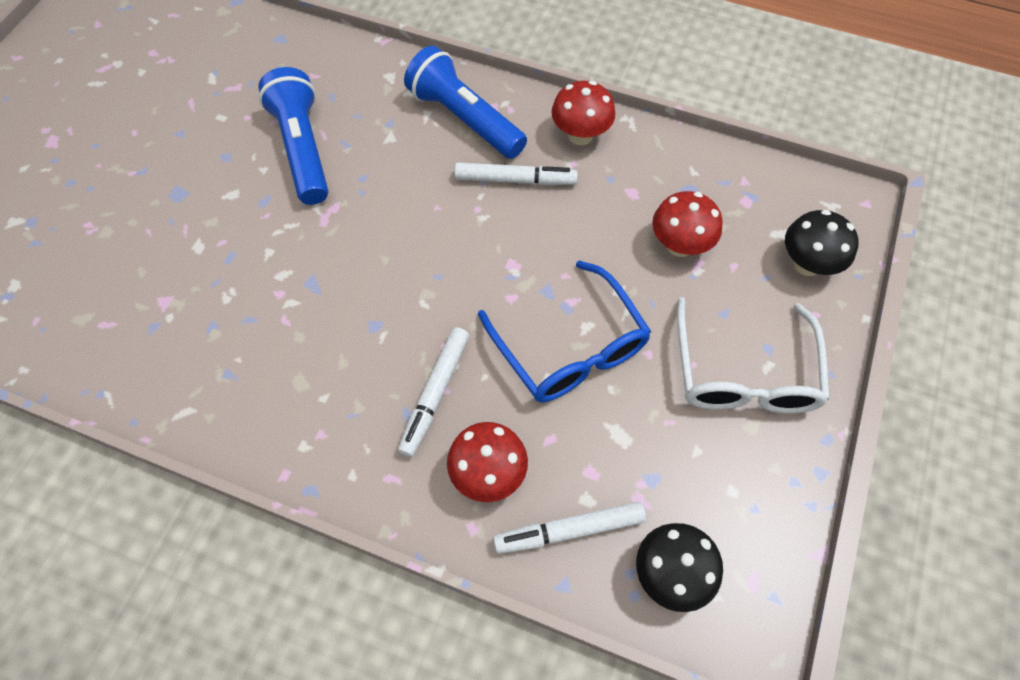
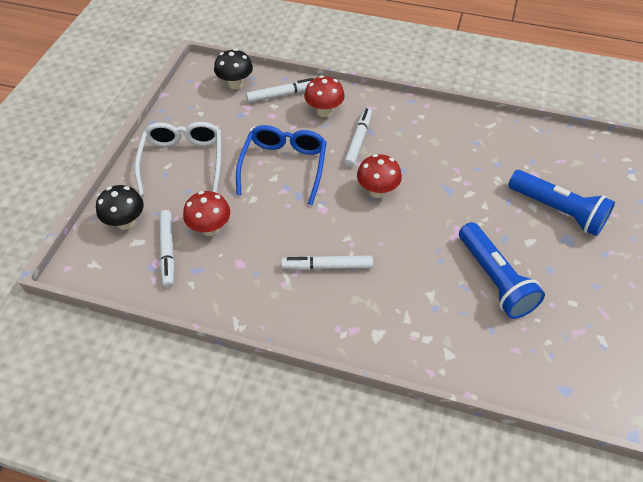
camera: 175 degrees right, 10 degrees down
blue flashlight [404,46,527,159] -> blue flashlight moved to [508,170,615,236]
blue glasses [478,260,651,402] -> blue glasses turned 45 degrees clockwise [236,125,327,205]
red mushroom [551,81,615,145] -> red mushroom moved to [357,154,402,198]
none -> white marker [159,210,175,287]

